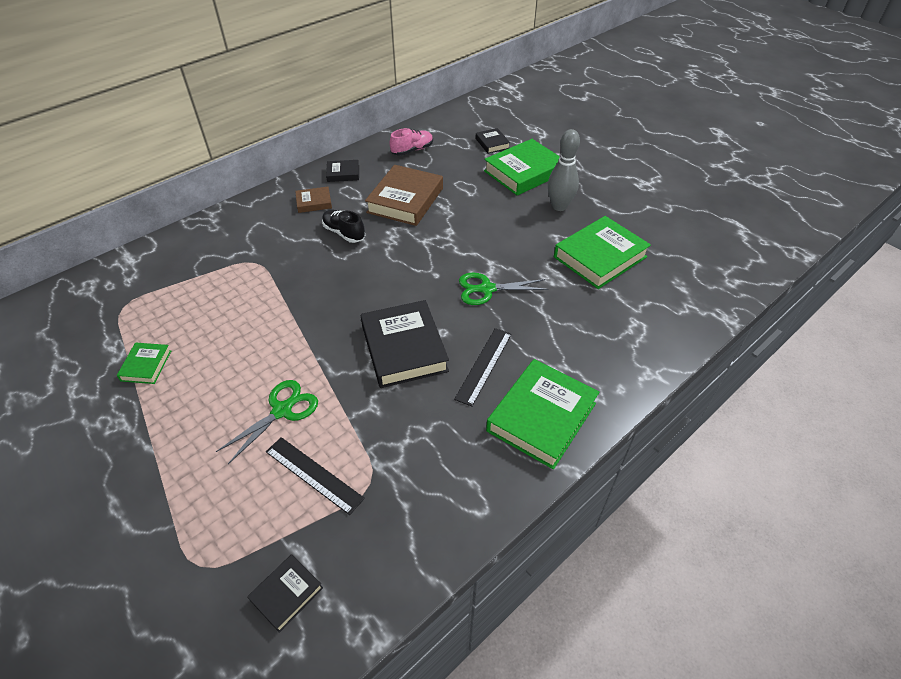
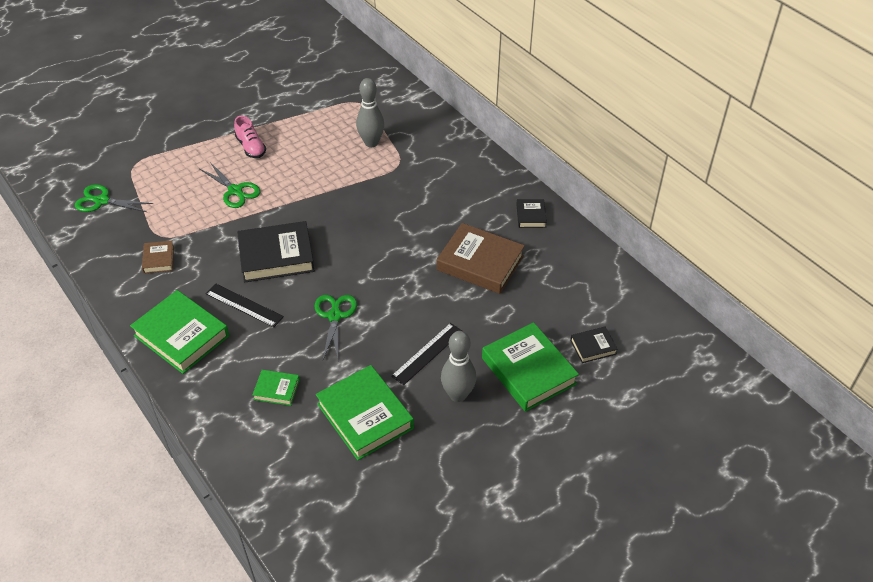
camera: 95 degrees right, 0 degrees up
green book [117,343,171,384] -> green book moved to [252,370,300,406]
black book [247,554,323,633] -> green scissors [75,184,153,212]
black ruler [266,437,365,515] -> black ruler moved to [391,323,462,385]
brown book [295,187,332,213] -> brown book moved to [142,241,174,274]
black shoe [322,210,365,243] -> none
pink shoe [389,128,433,156] -> pink shoe moved to [234,116,266,158]
none -> grey bowling pin [356,78,384,147]

